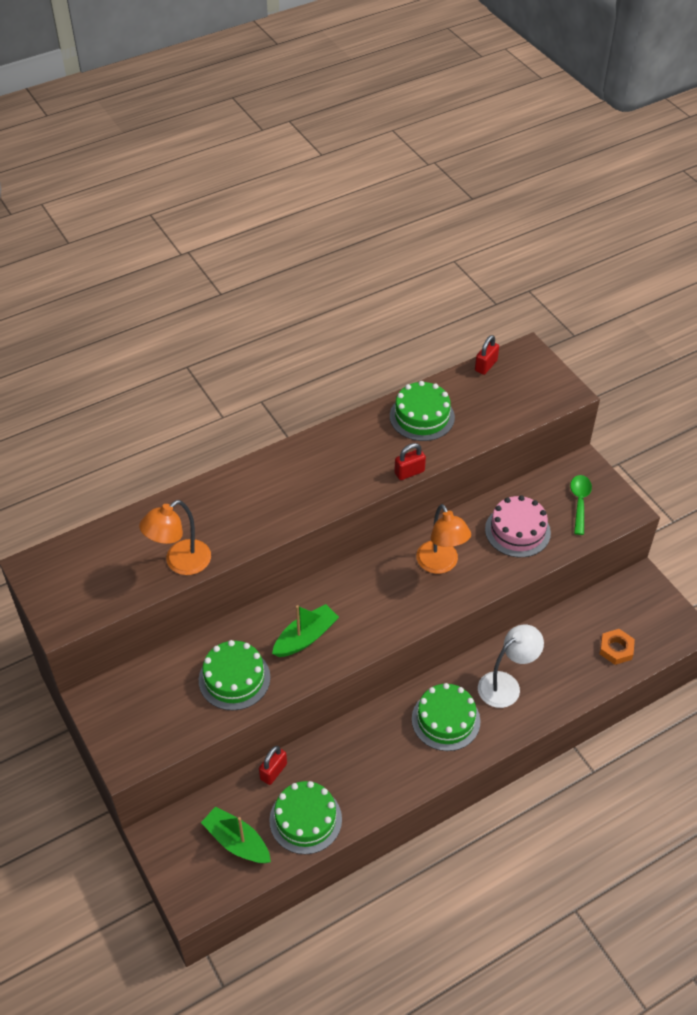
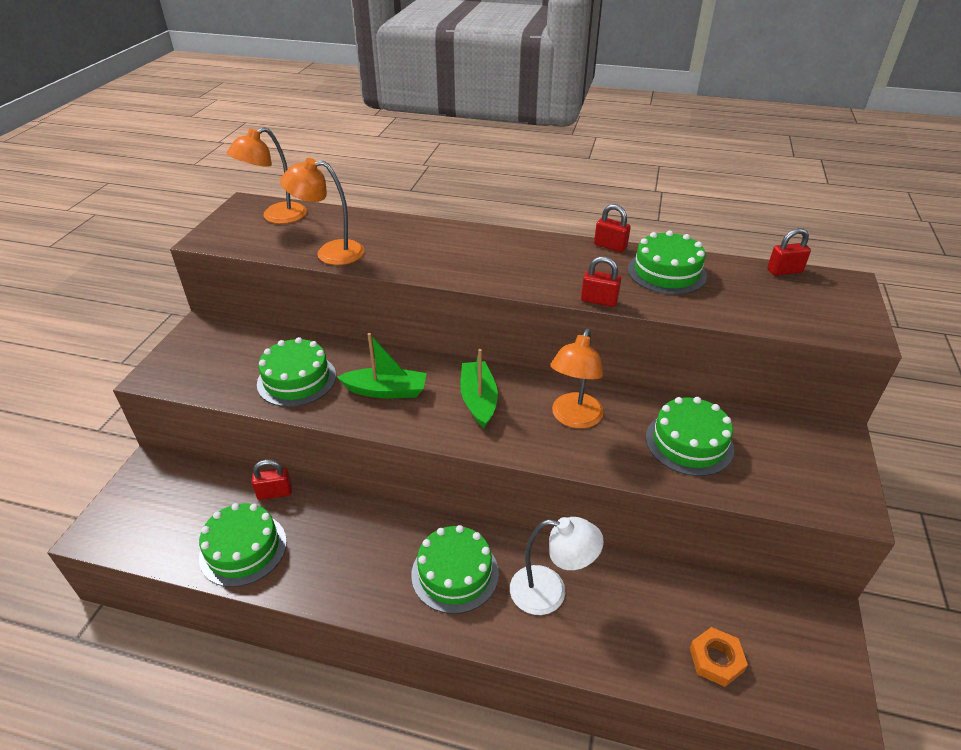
camera: 45 degrees right, 10 degrees down
green boat [201,806,271,863] -> green boat moved to [460,349,498,428]
pink cake [485,495,551,557] -> green cake [646,397,734,476]
green spoon [570,475,592,535] -> none
none -> orange lamp [227,127,307,224]
none -> red padlock [594,204,631,252]

